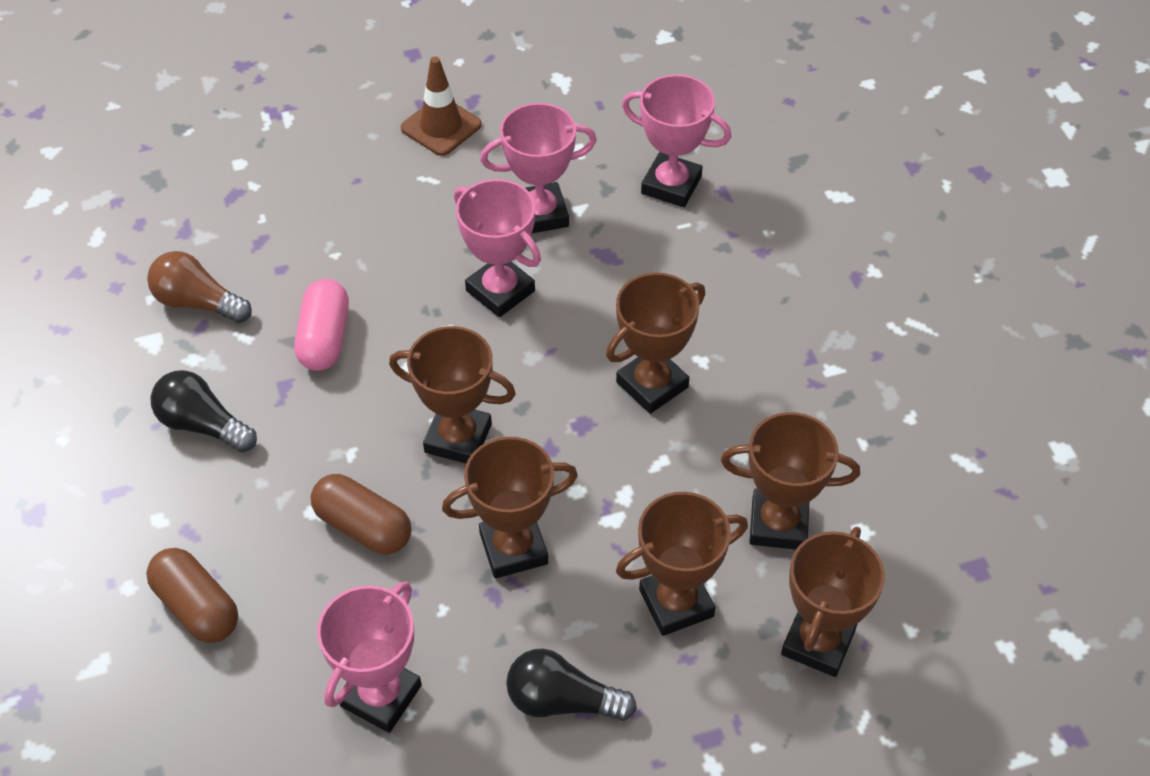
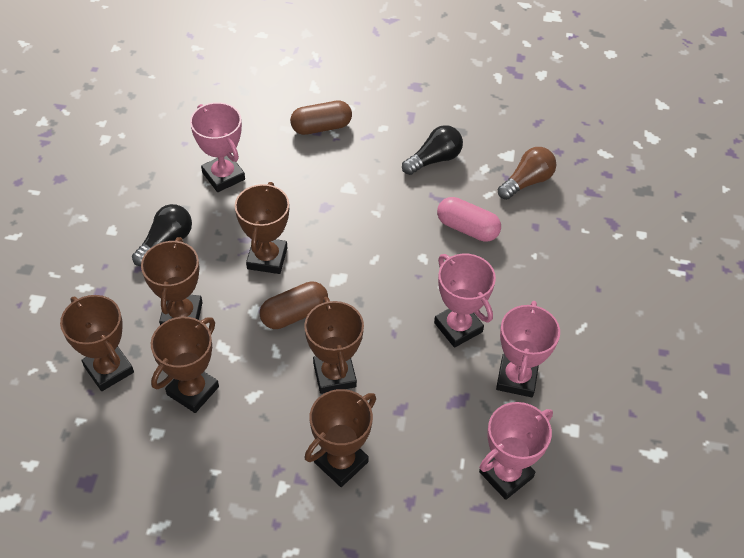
camera: 115 degrees right, 0 degrees up
brown capsule [311,474,412,555] -> brown capsule moved to [260,281,328,329]
brown trophy [389,326,516,463] -> brown trophy moved to [305,389,376,487]
brown traffic cone [401,56,482,156] -> none
pink trophy [454,179,541,317] -> pink trophy turned 75 degrees clockwise [434,254,496,348]

